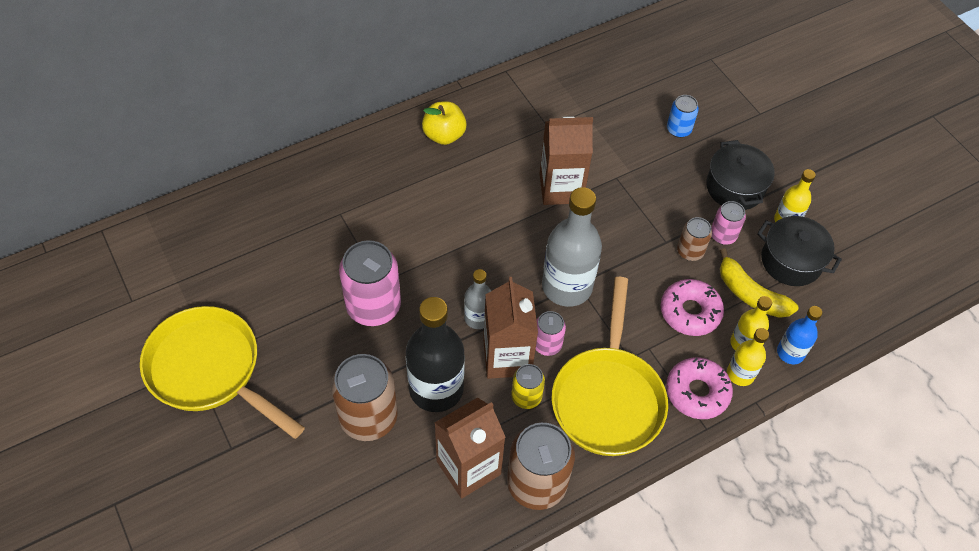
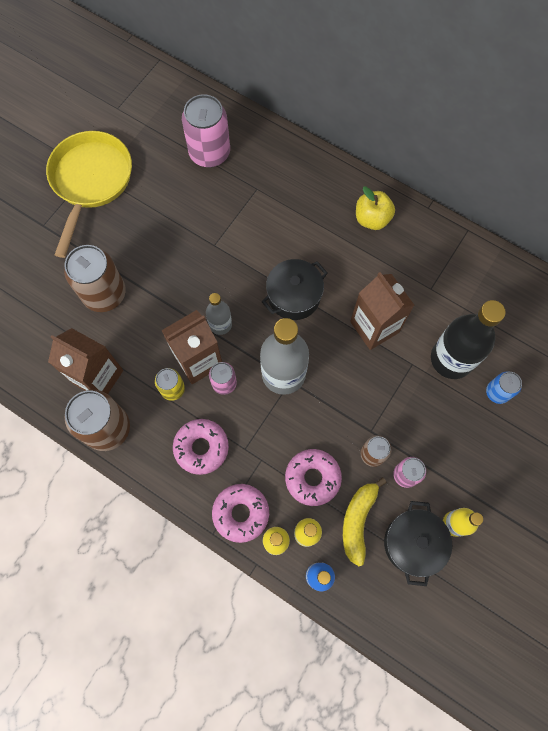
camera: 65 degrees right, 15 degrees up
pink can [339,240,401,326] -> pink can moved to [182,94,230,167]
black bottle [406,297,465,412] -> black bottle moved to [431,300,506,379]
yellow pan [551,277,668,456] -> pink donut [173,419,229,475]
black pot [706,140,775,210] -> black pot moved to [262,259,328,320]

